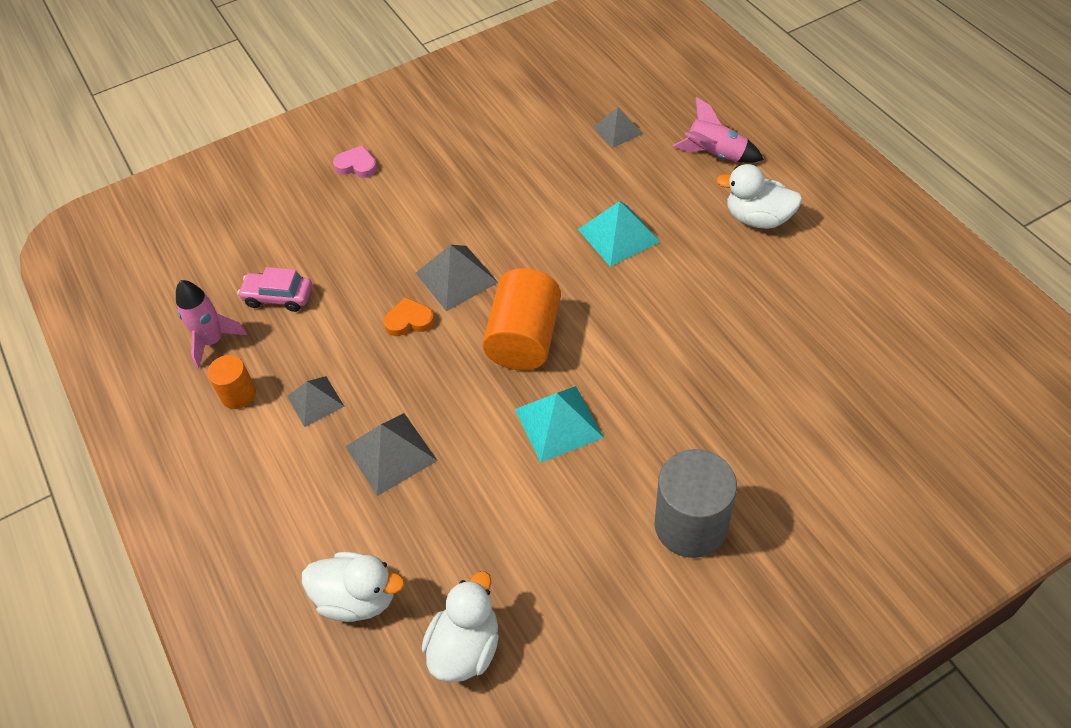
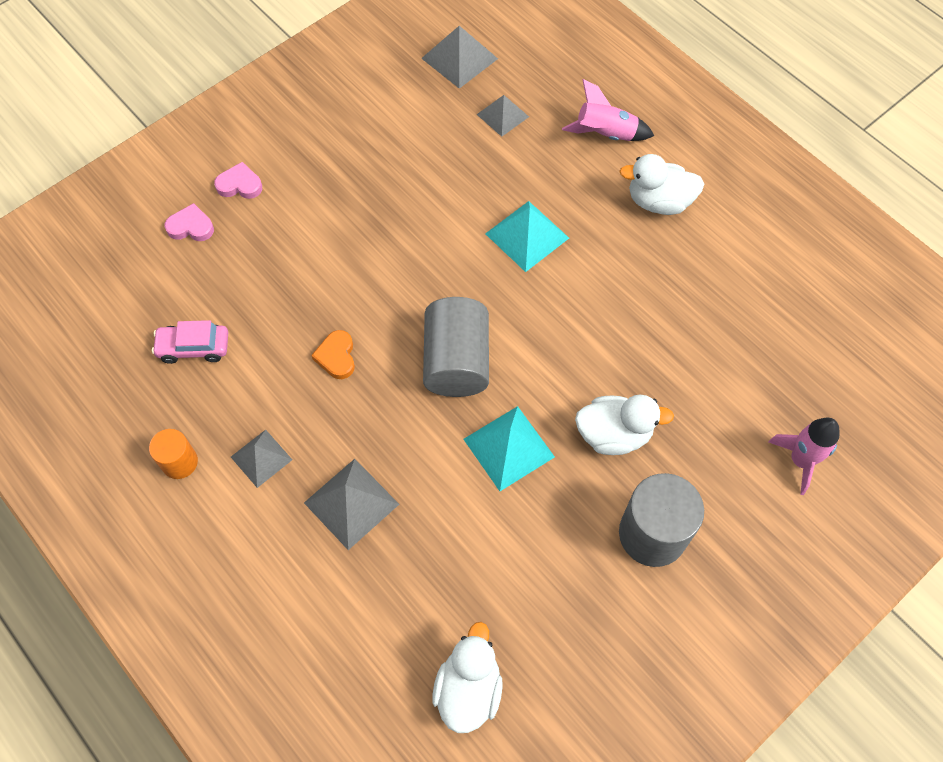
camera: 15 degrees left, 10 degrees up
pink rocket [176,280,247,369] -> pink rocket moved to [769,418,839,495]
white duck [302,552,405,622] -> white duck moved to [575,395,674,455]
orange heart [384,297,435,336] -> orange heart turned 75 degrees counterclockwise [311,330,355,379]
grey pyramid [415,245,498,311] -> grey pyramid moved to [421,26,498,89]
orange cylinder [482,268,561,370] -> grey cylinder [423,297,489,397]
none -> pink heart [165,203,214,241]

